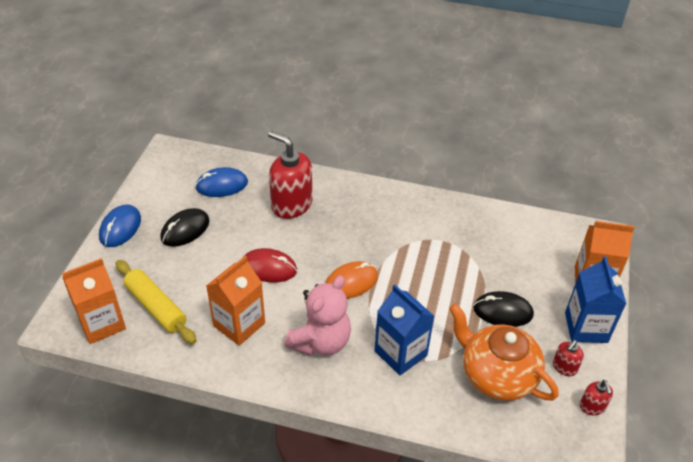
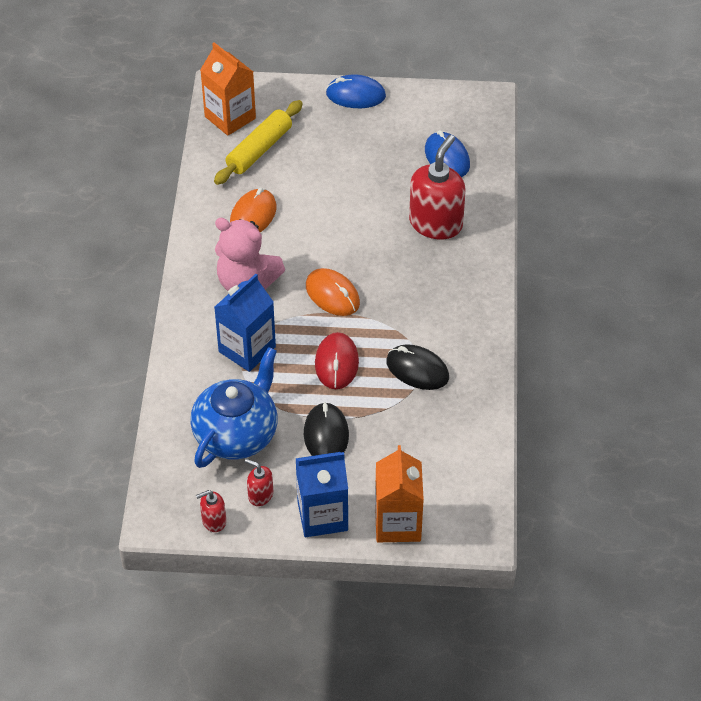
camera: 80 degrees right, 5 degrees up
black mouse [160,208,210,247] -> black mouse moved to [386,344,449,390]
orange carton [206,256,265,346] -> orange mouse [230,188,276,232]
red mouse [244,248,297,283] -> red mouse moved to [315,332,359,389]
orange teapot [449,303,559,401] -> blue teapot [191,347,278,468]

